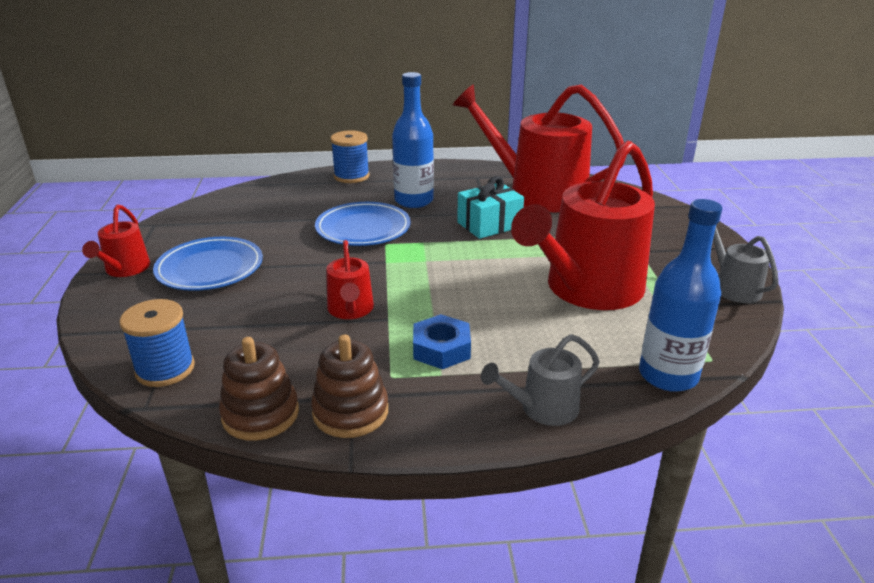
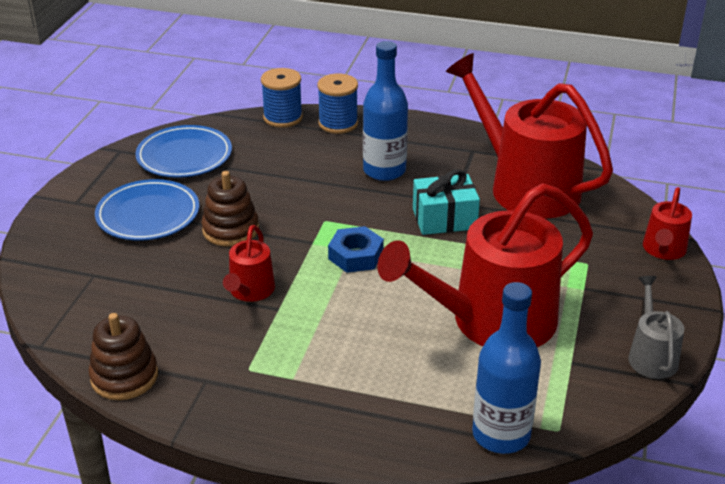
camera: 20 degrees right, 5 degrees up
red watering can [82,205,150,277] -> red watering can moved to [643,187,692,260]
blue spool [119,299,195,387] -> blue spool moved to [261,68,303,128]
brown stacking toy [311,334,388,438] -> brown stacking toy moved to [202,171,259,247]
blue plate [315,202,411,246] -> blue plate moved to [135,125,232,178]
blue nut [413,314,471,369] -> blue nut moved to [328,226,384,273]
grey watering can [481,334,600,426] -> none

